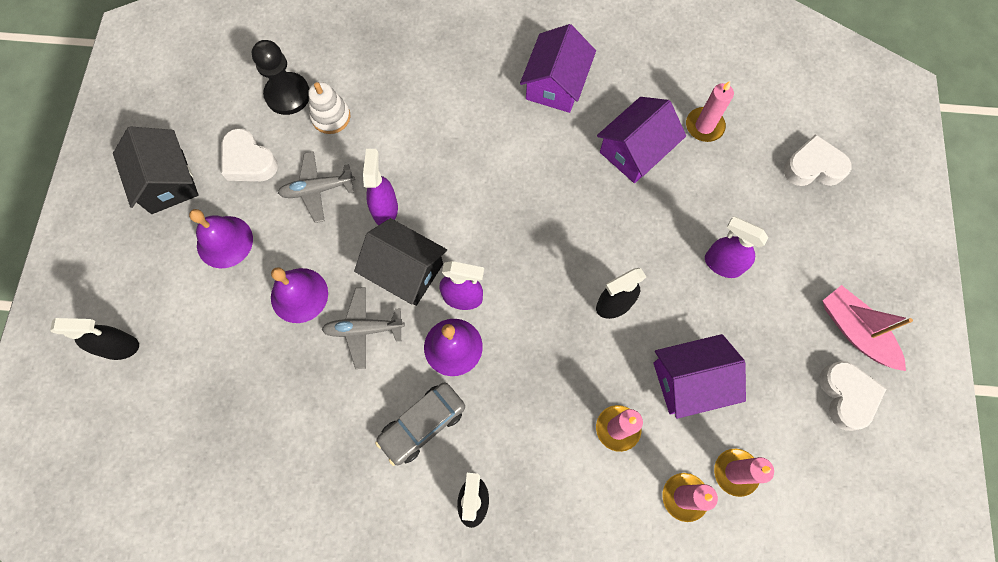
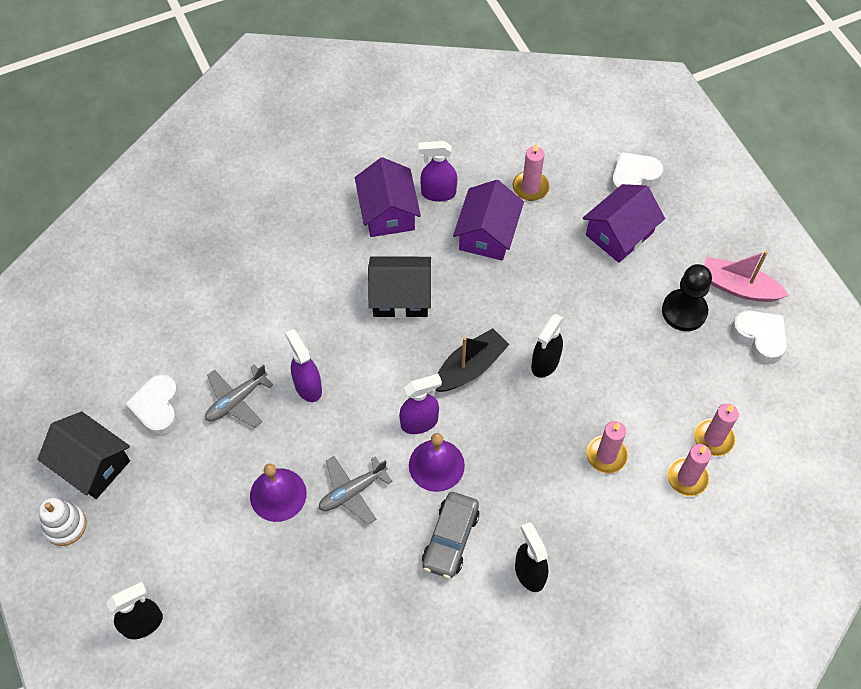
camera: 30 degrees left, 10 degrees down
purple bell [189,209,253,269] -> none
white heart [221,128,278,181] -> white heart turned 75 degrees clockwise [125,374,179,437]
black pawn [252,40,309,115] -> black pawn moved to [662,264,712,331]
white stacking toy [308,82,350,134] -> white stacking toy moved to [39,498,86,546]
black house [354,218,447,306] -> black house moved to [368,257,431,318]
purple house [653,334,746,419] -> purple house moved to [583,184,665,263]
purple spray bottle [705,216,768,278] -> purple spray bottle moved to [418,141,457,202]
none -> black boat [435,328,509,392]

